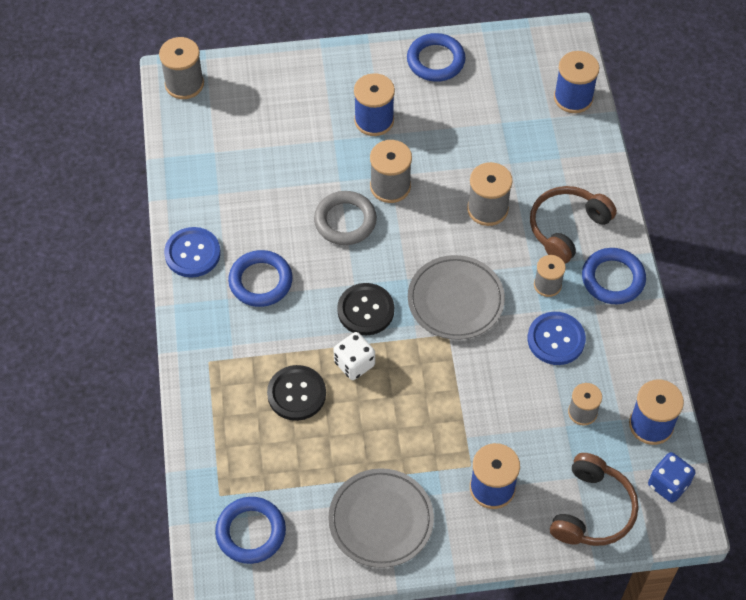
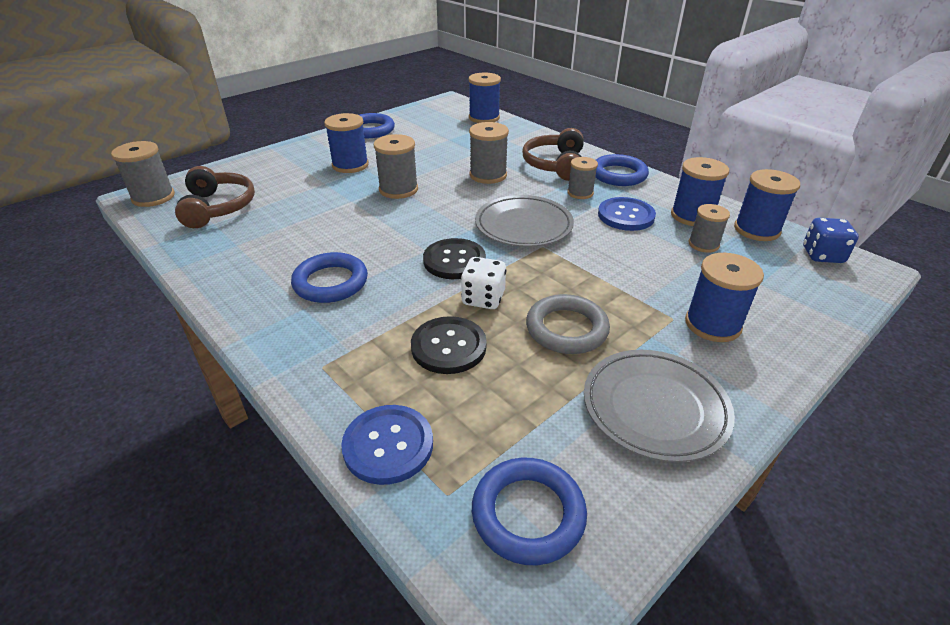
camera: 35 degrees left, 20 degrees down
blue button [164,227,221,278] -> blue button moved to [341,405,433,485]
grey ring [314,191,377,245] -> grey ring moved to [526,294,610,354]
brown headphones [550,453,639,546] -> brown headphones moved to [175,166,255,228]
none -> blue spool [671,157,729,226]

